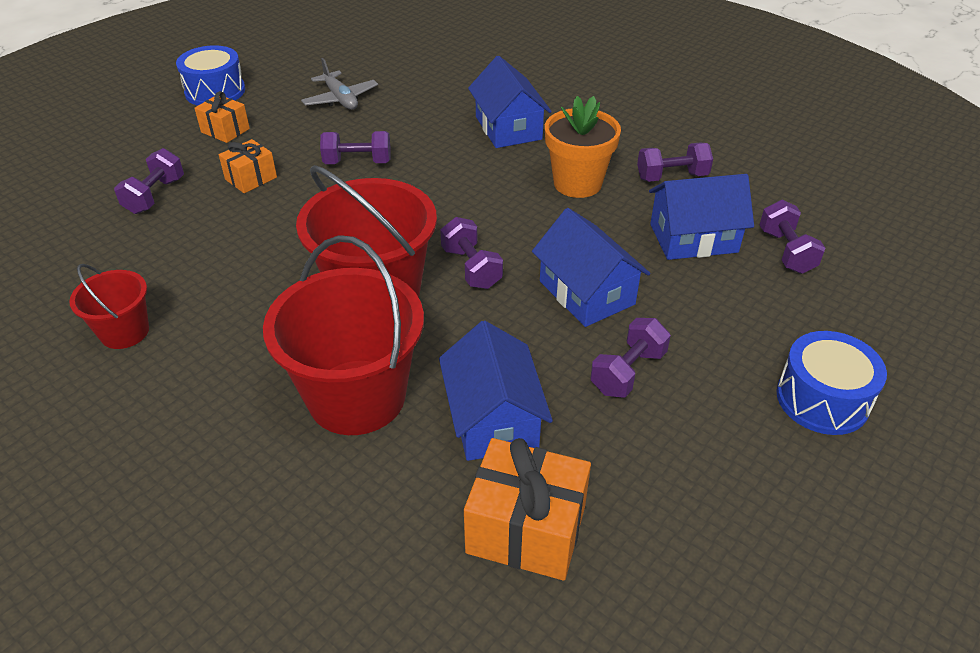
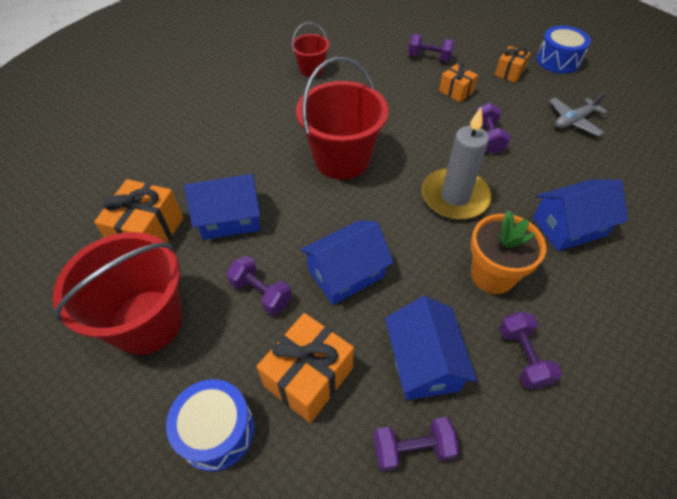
camera: 90 degrees right, 10 degrees up
red bucket [263,235,424,435] -> red bucket moved to [53,232,183,355]
purple dumbbell [440,217,503,289] -> none
none -> orange gift [256,313,354,423]
none -> grey candle [422,107,492,220]

